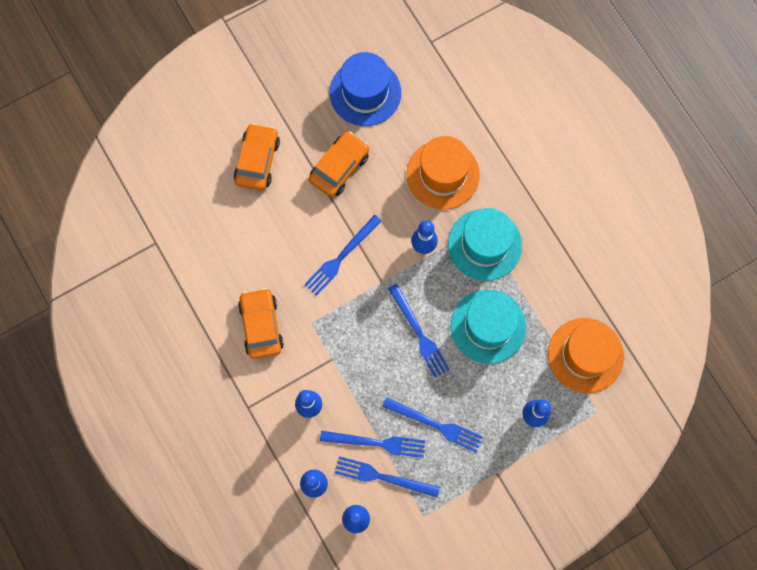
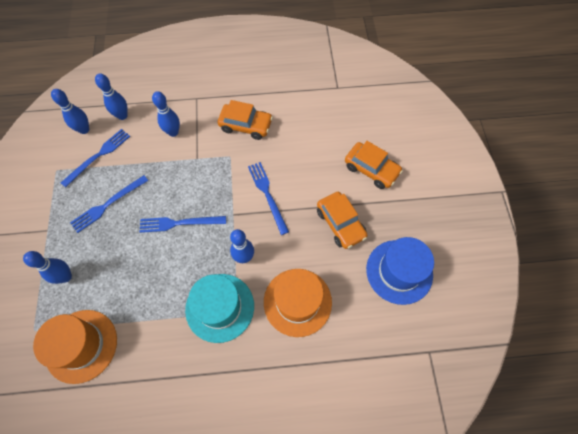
camera: 115 degrees right, 10 degrees down
blue fork [320,431,425,458] -> none
turquoise hat [451,290,526,364] -> none

